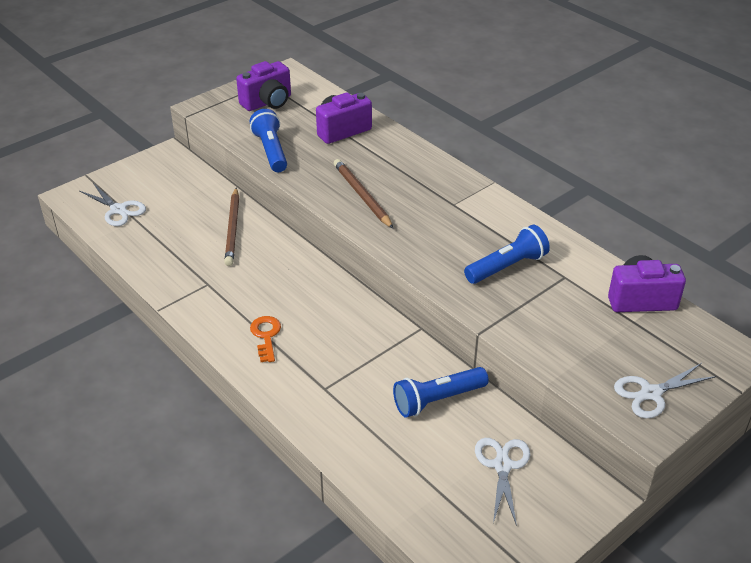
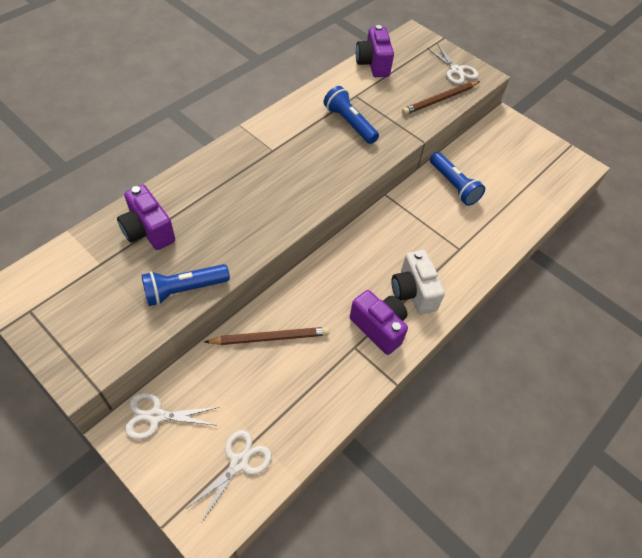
camera: 100 degrees left, 15 degrees up
purple camera [236,61,291,111] -> purple camera moved to [350,290,408,355]
orange key [250,316,281,362] -> white camera [392,250,445,314]
brown pencil [334,159,394,229] -> brown pencil moved to [402,81,480,115]
white scissors [475,438,530,526] -> white scissors moved to [125,393,219,439]

